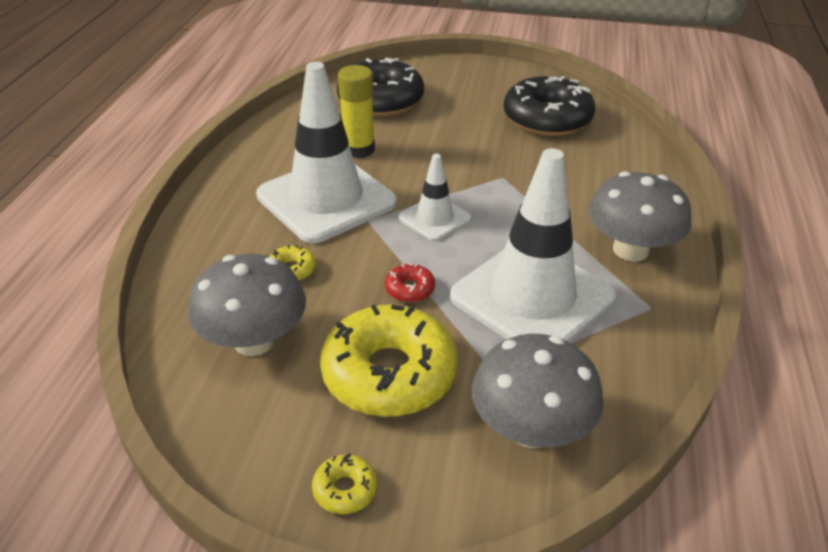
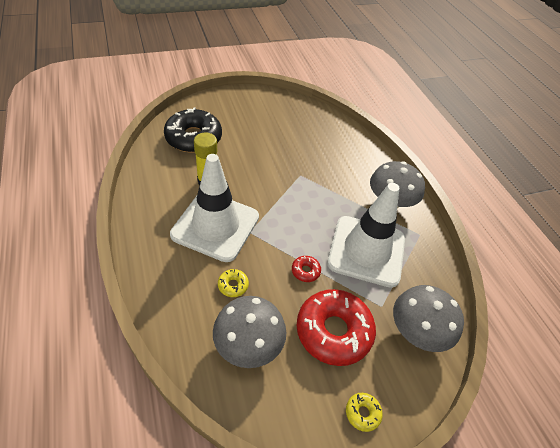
camera: 35 degrees left, 10 degrees up
yellow donut [320,305,458,417] -> red donut [296,289,376,366]
white traffic cone [398,154,471,241] -> none
black donut [504,76,595,136] -> none

